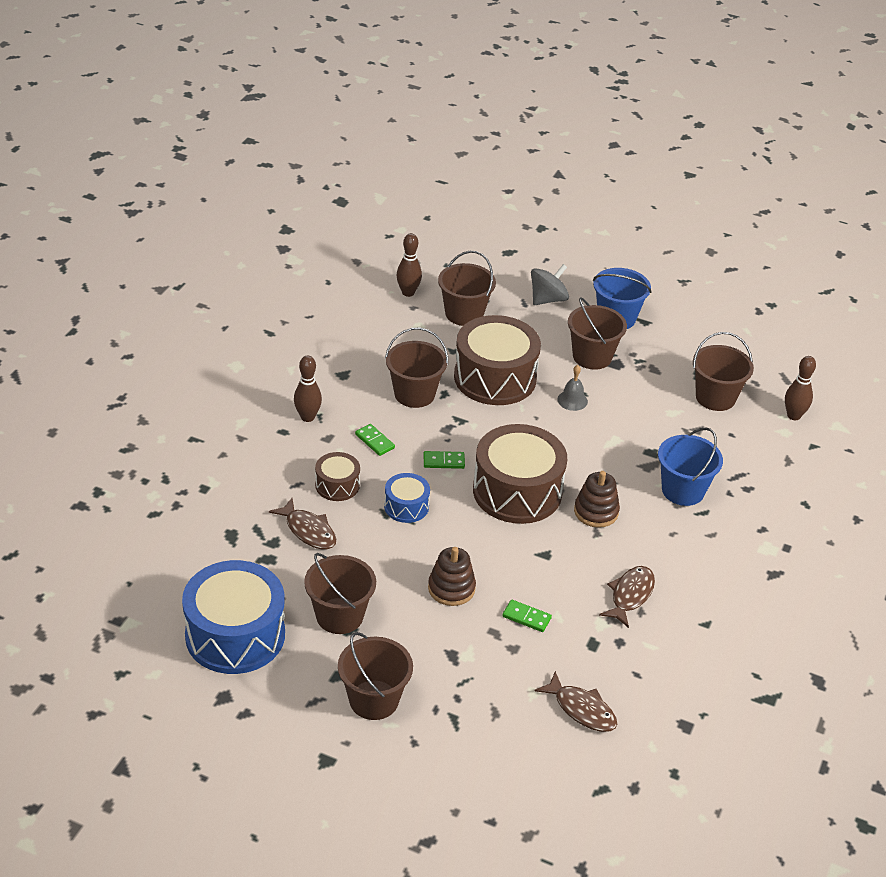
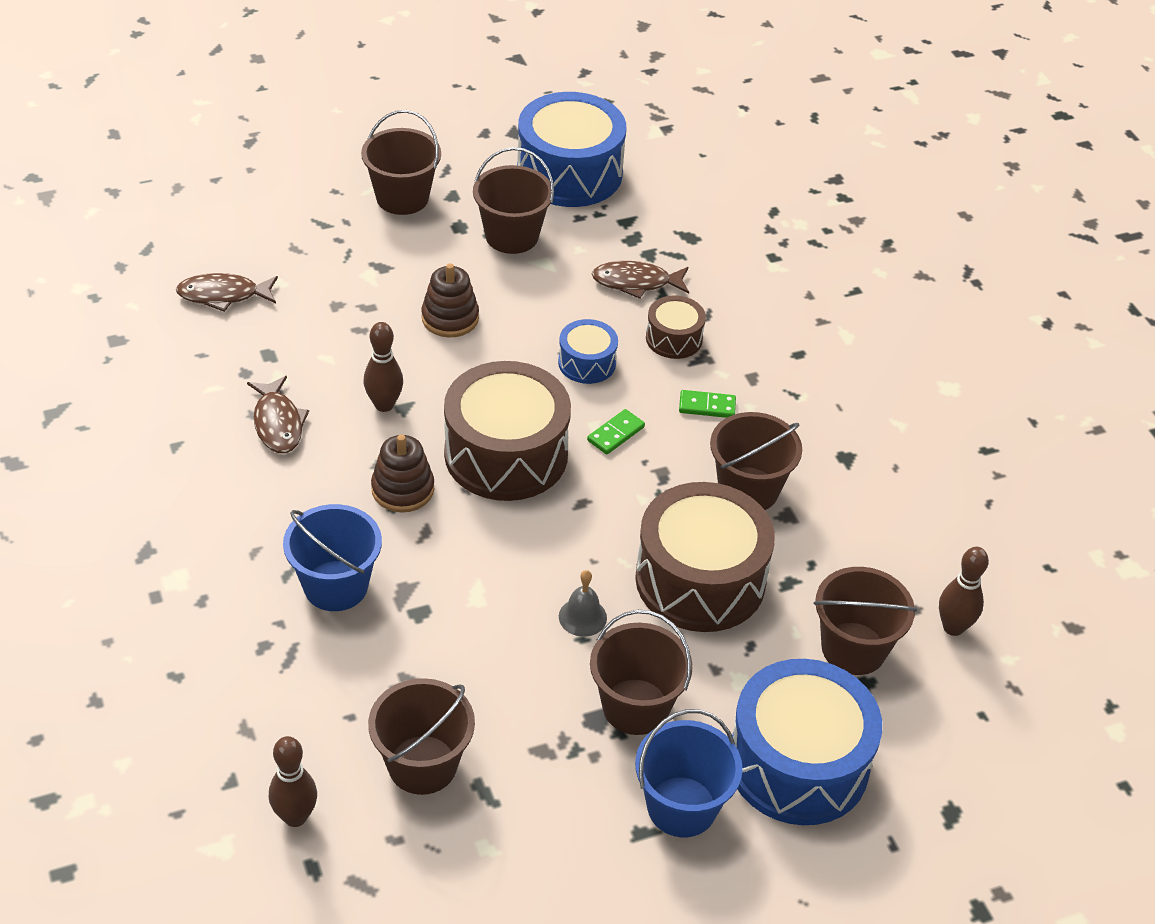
camera: 135 degrees right, 5 degrees up
brown bowling pin [294,356,322,422] -> brown bowling pin moved to [364,322,403,412]
green domino [502,600,552,632] -> none
grey spinning top [531,264,569,305] -> blue drum [732,659,882,825]

